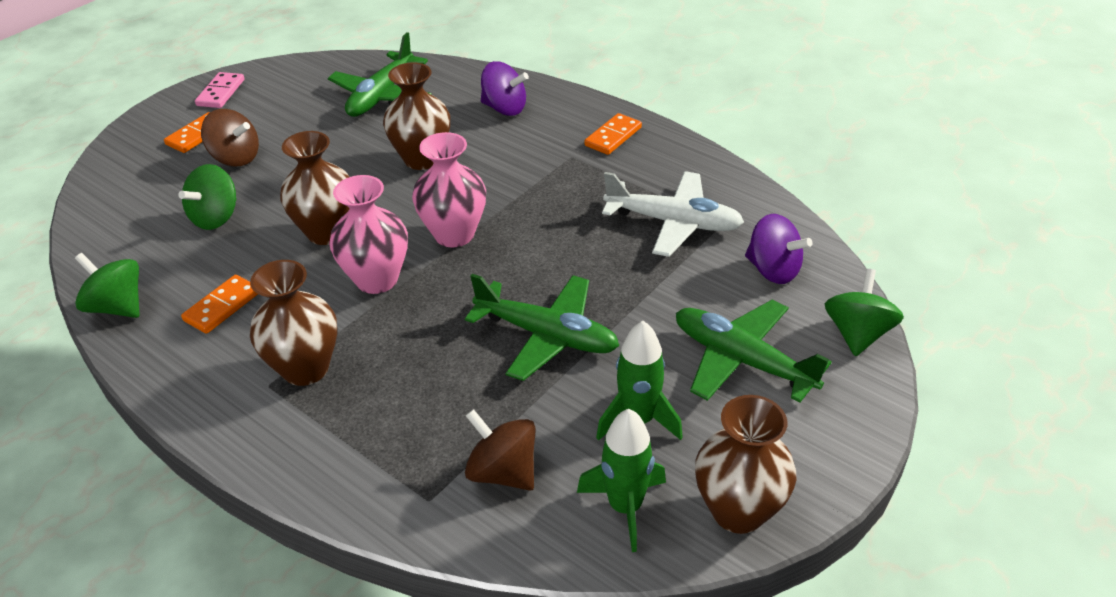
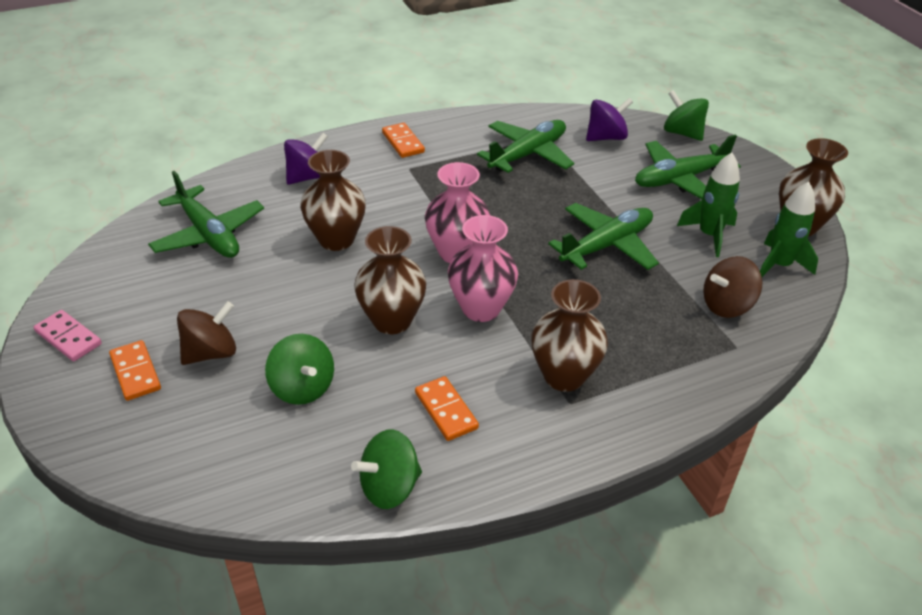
camera: 65 degrees left, 0 degrees up
white plane [602,171,744,257] -> green plane [477,120,574,173]

